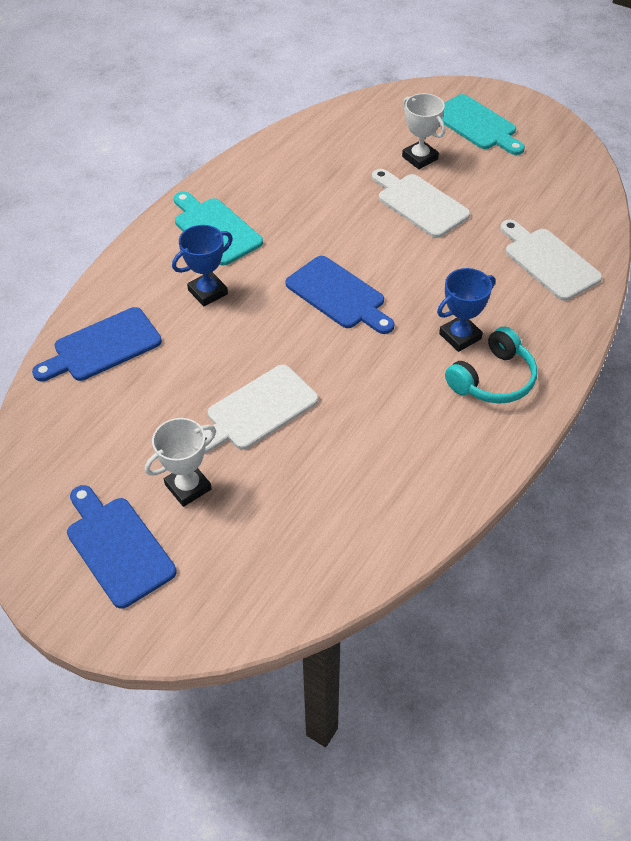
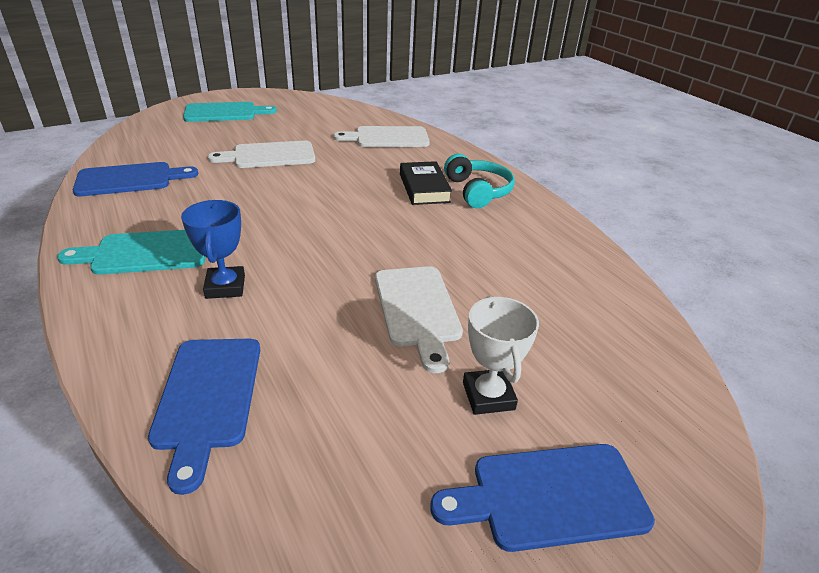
camera: 65 degrees left, 15 degrees down
blue cutting board [285,256,395,334] -> blue cutting board moved to [73,162,198,196]
white trophy [402,93,445,169] -> none
blue trophy [437,268,495,352] -> black book [400,161,452,205]

